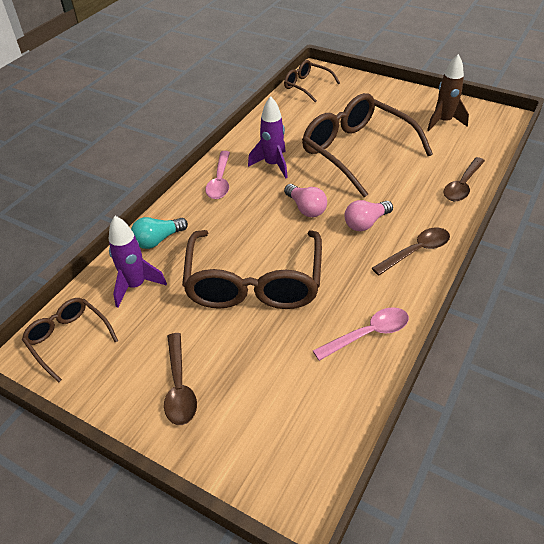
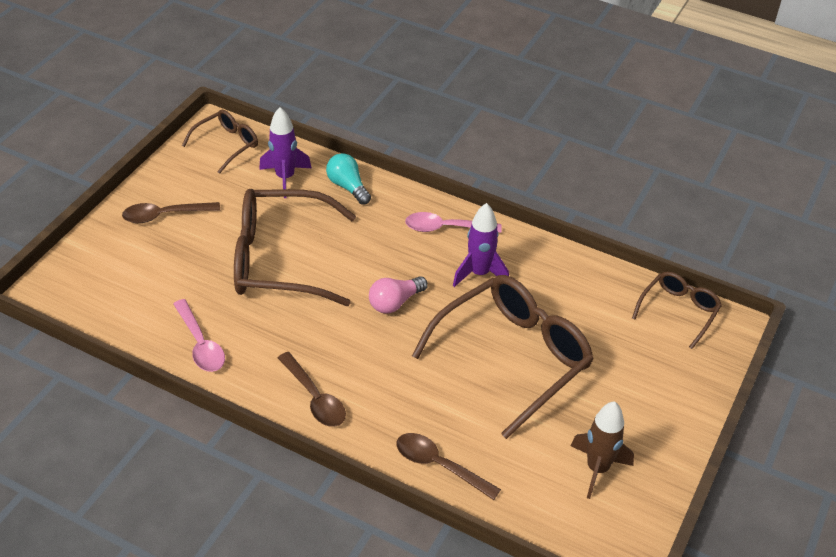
camera: 85 degrees right, 0 degrees up
pink light bulb [345,200,393,231] -> none

